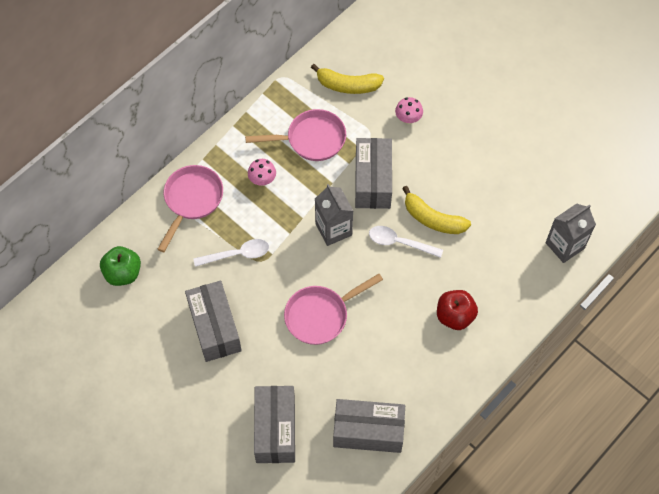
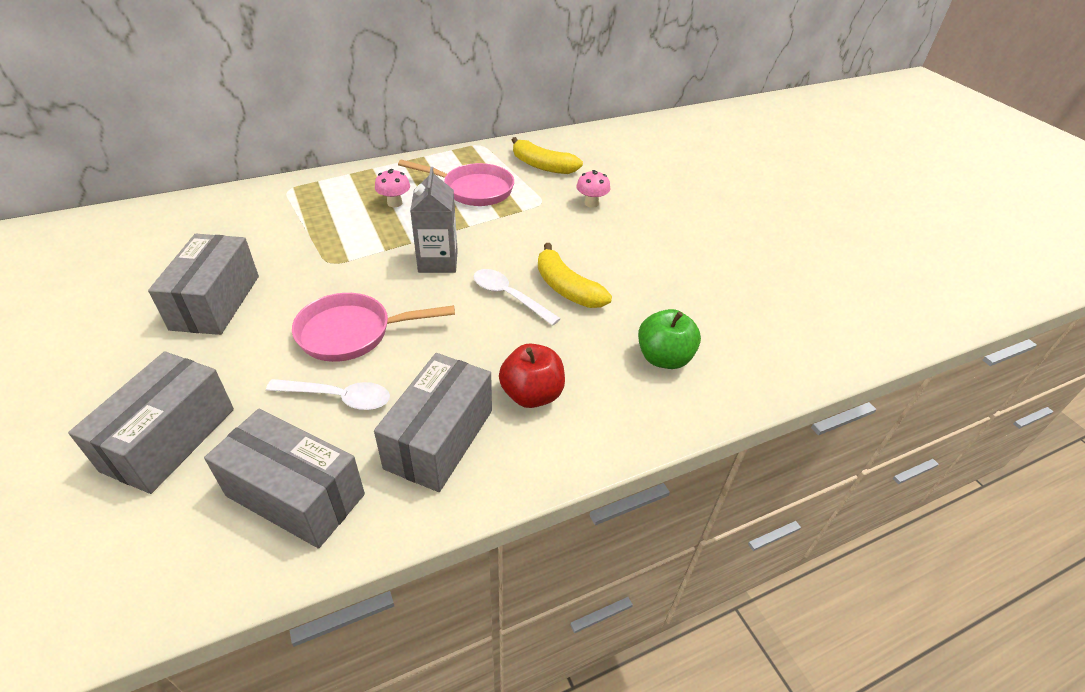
camera: 20 degrees right, 20 degrees down
green apple [100,246,141,286] -> green apple moved to [638,309,701,369]
pink pan [158,165,223,252] -> none
white spoon [193,239,269,267] -> white spoon moved to [266,379,390,410]
grey box [355,138,392,209] -> grey box moved to [374,353,492,492]
grey carton [546,204,596,263] -> none

